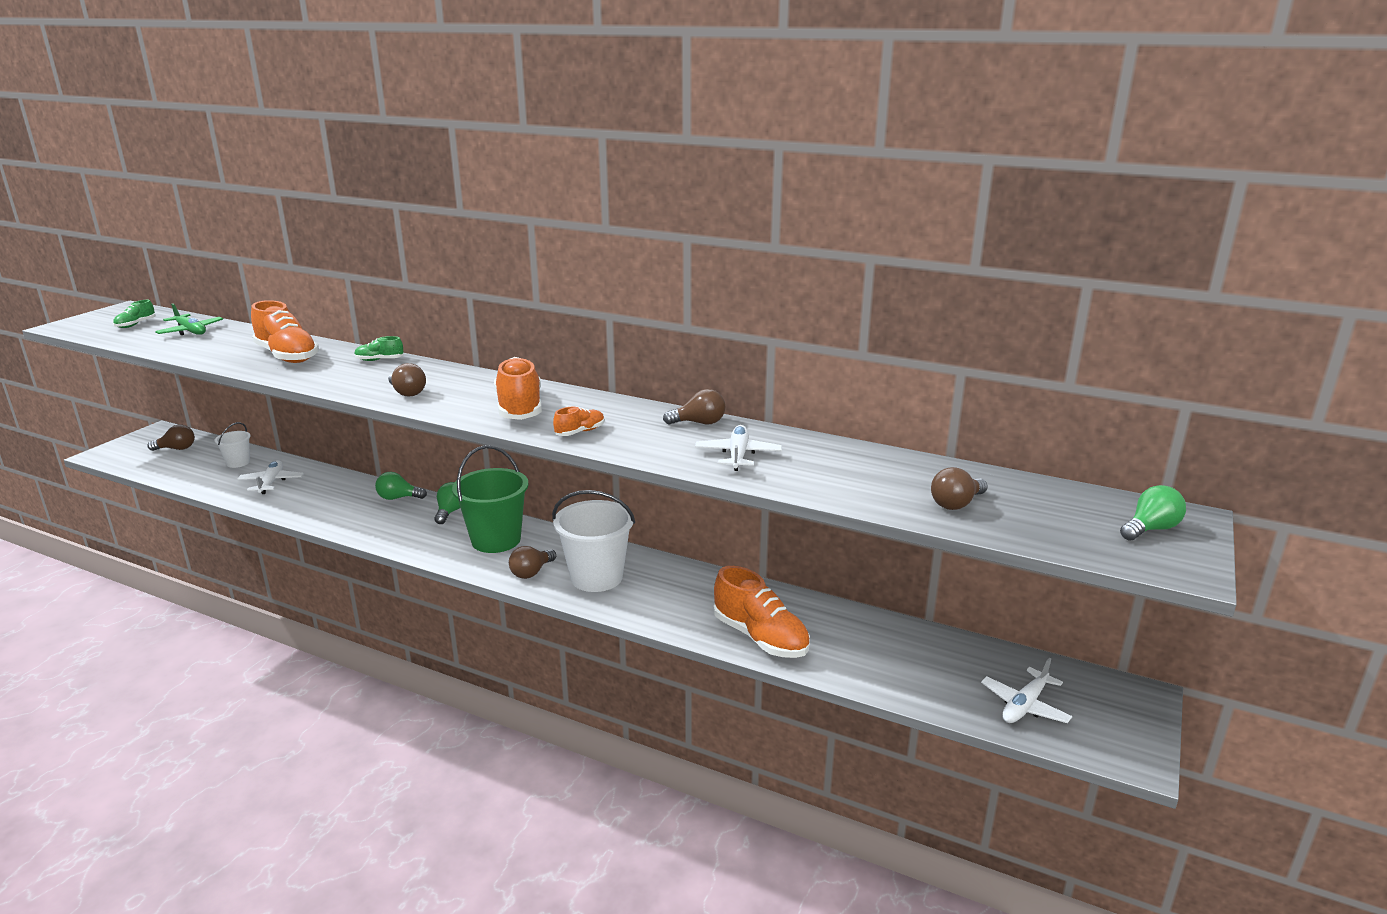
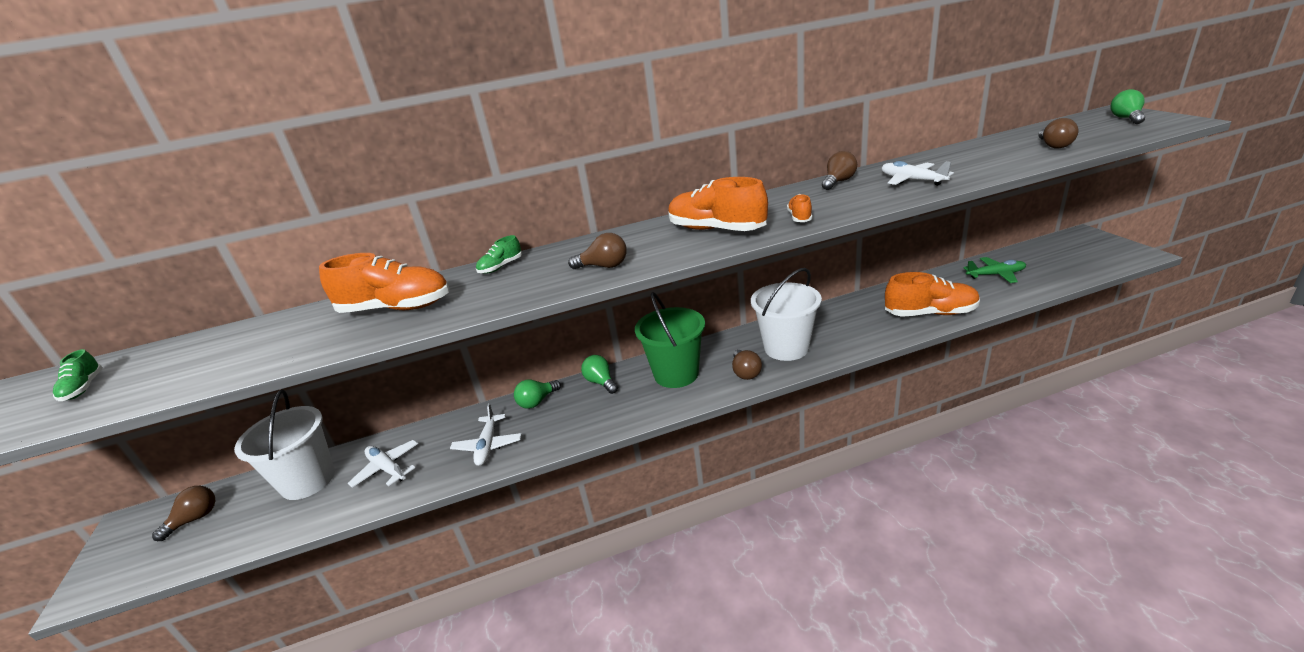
camera: 40 degrees left, 5 degrees up
green plane [155,304,223,335] -> green plane moved to [963,257,1026,283]
white bucket [215,422,251,468] -> white bucket [234,389,335,500], size x1.92
white plane [981,658,1072,723] -> white plane moved to [450,403,522,466]

